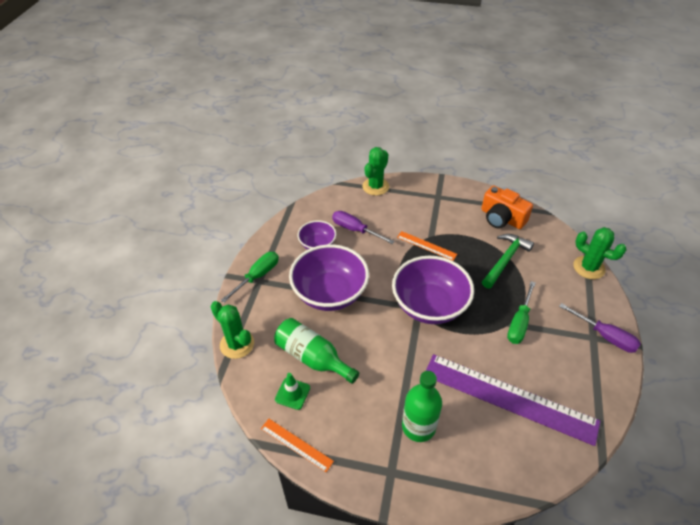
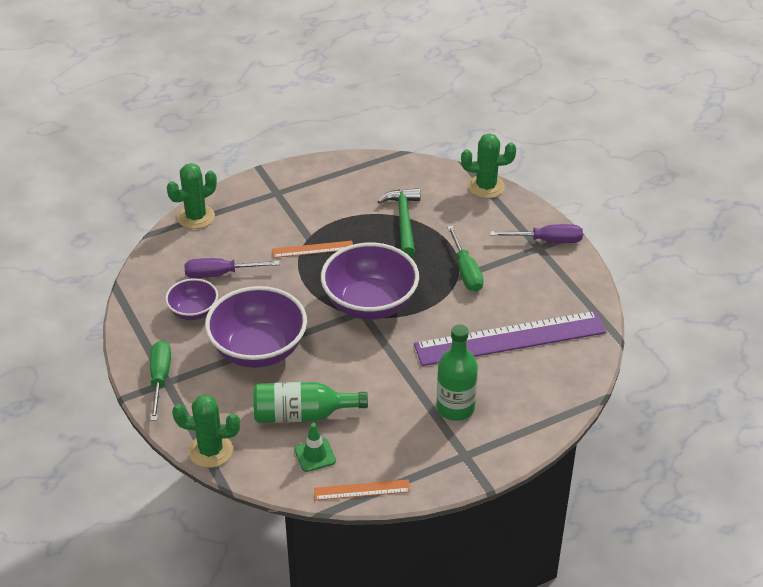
camera: 40 degrees left, 5 degrees down
green cactus [362,147,389,196] -> green cactus turned 60 degrees clockwise [167,163,217,229]
orange camera [481,186,533,229] -> none

